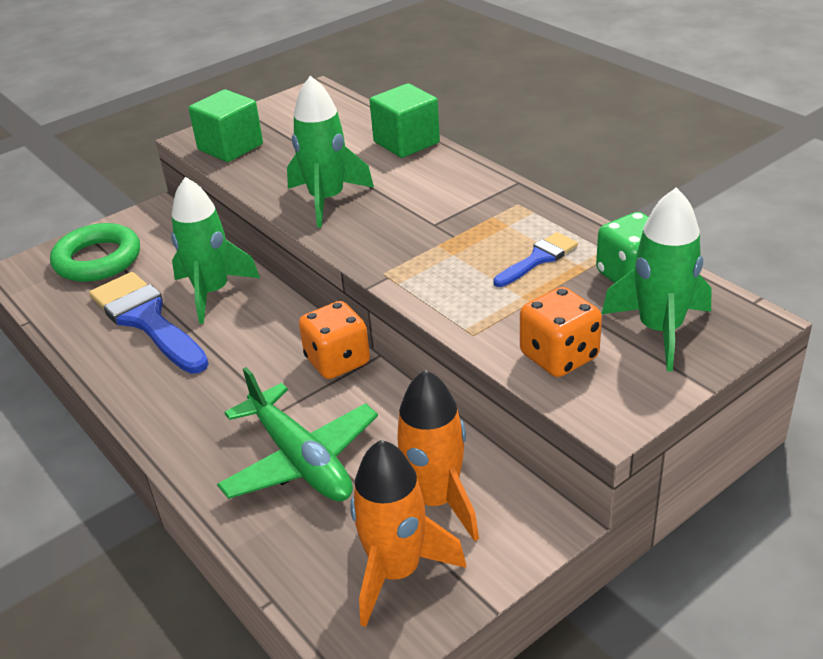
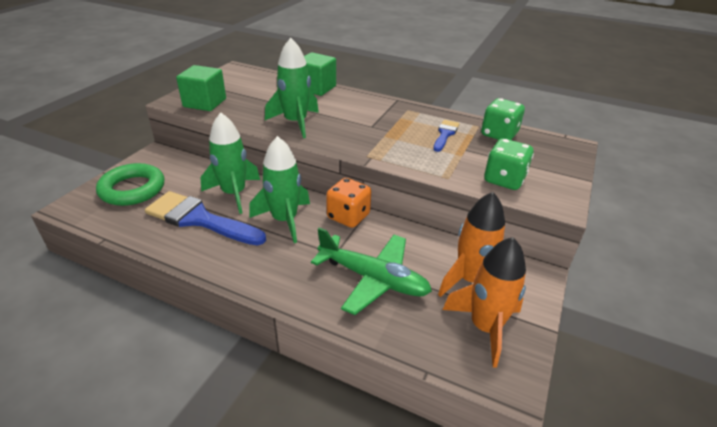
camera: 30 degrees left, 0 degrees up
orange dice [520,287,602,377] -> green dice [484,138,534,190]
green rocket [602,188,712,371] -> green rocket moved to [249,136,310,243]

